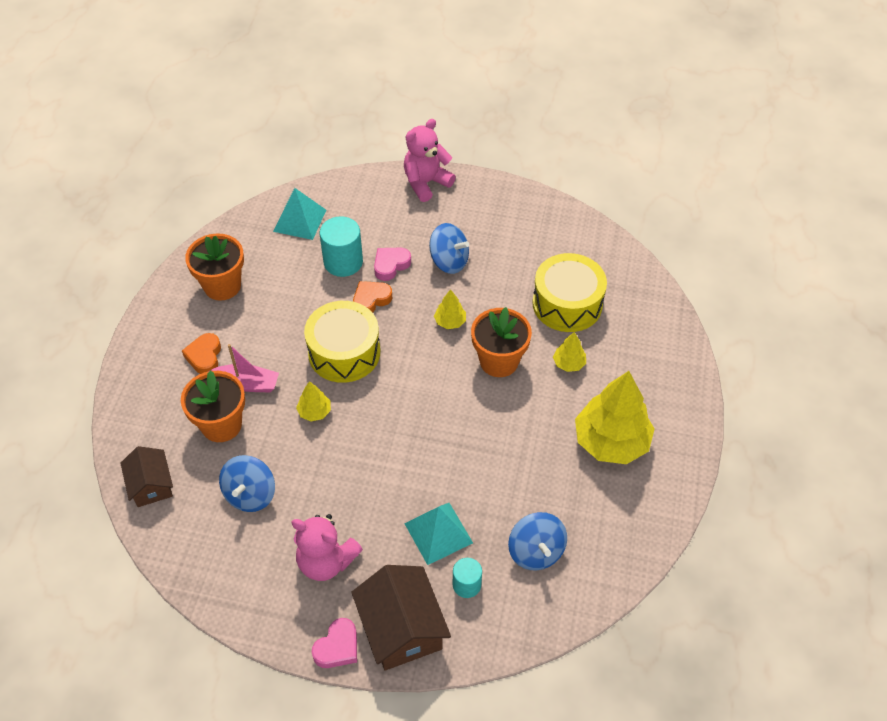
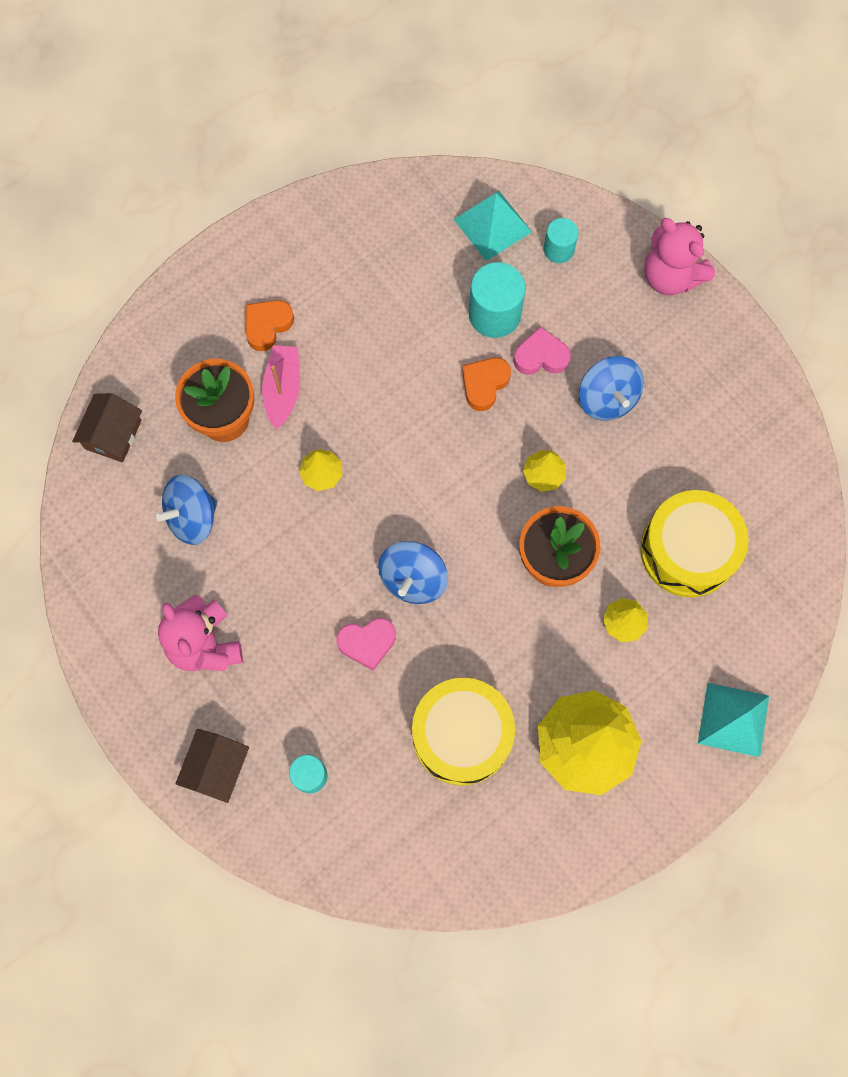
camera: 40 degrees right, 20 degrees up
orange flower pot [185,233,244,301] -> none
pink boat [211,344,279,392] -> pink boat turned 135 degrees counterclockwise [262,345,300,429]
yellow drum [304,301,380,383] -> yellow drum moved to [412,678,515,786]
pink heart [312,618,357,668] -> pink heart moved to [336,618,396,671]
brown house [351,565,451,671] -> brown house [175,729,249,803], size x0.63
orange heart [353,281,392,313] -> orange heart turned 60 degrees counterclockwise [462,358,511,411]
pink teddy bear [404,119,456,202] -> pink teddy bear turned 135 degrees counterclockwise [644,218,715,295]
turquoise pyramid [404,503,473,565] -> turquoise pyramid moved to [698,683,769,757]
blue spinning top [508,512,567,570] -> blue spinning top moved to [378,541,448,604]
none -> turquoise cylinder [544,218,578,263]

